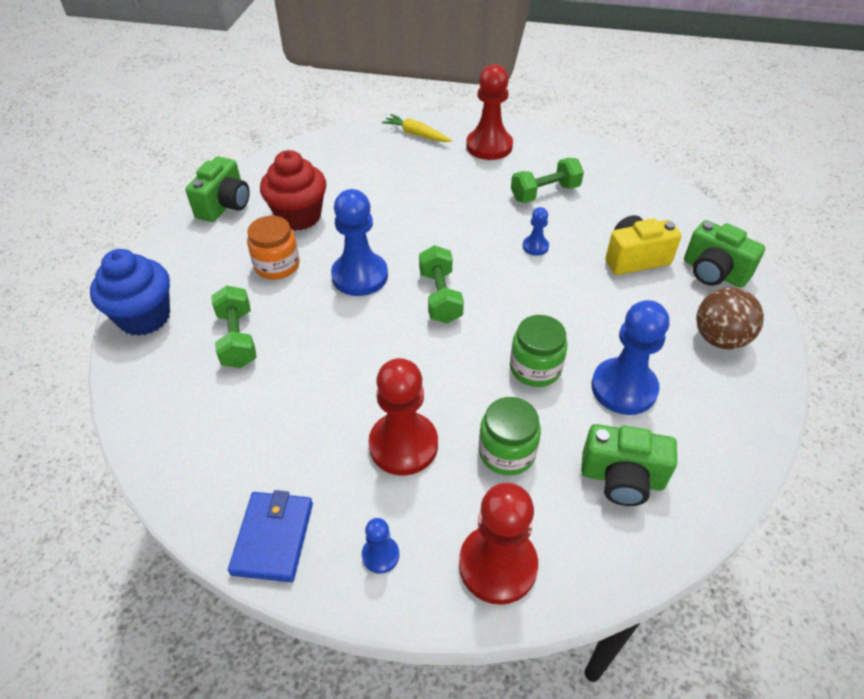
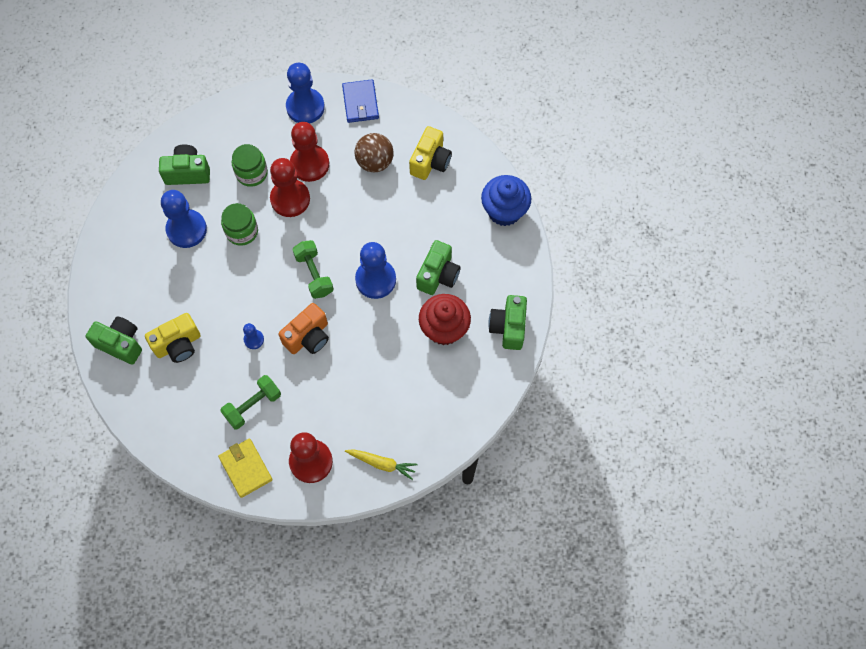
camera: 165 degrees right, 20 degrees up
green dumbbell [211,285,257,368] -> none
orange jar [247,216,300,280] -> green camera [416,240,461,295]
blue pawn [362,518,399,574] -> blue pawn [286,63,325,123], size x2.07
red pawn [459,483,538,605] -> red pawn moved to [270,158,310,217]
brown ball [696,287,764,350] -> brown ball moved to [354,133,394,172]
none -> yellow wallet [218,438,273,498]
none -> orange camera [278,303,329,354]
none -> yellow camera [409,126,452,180]

